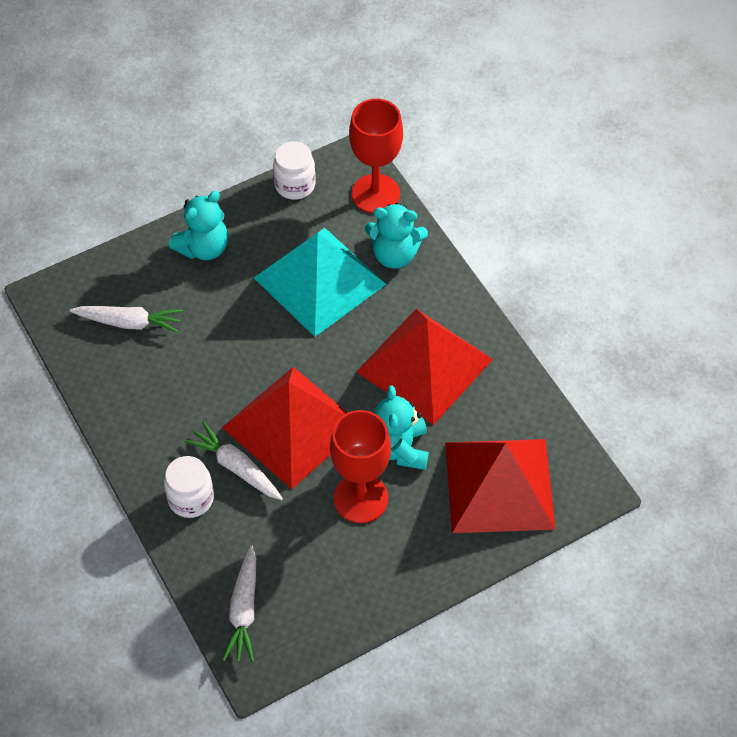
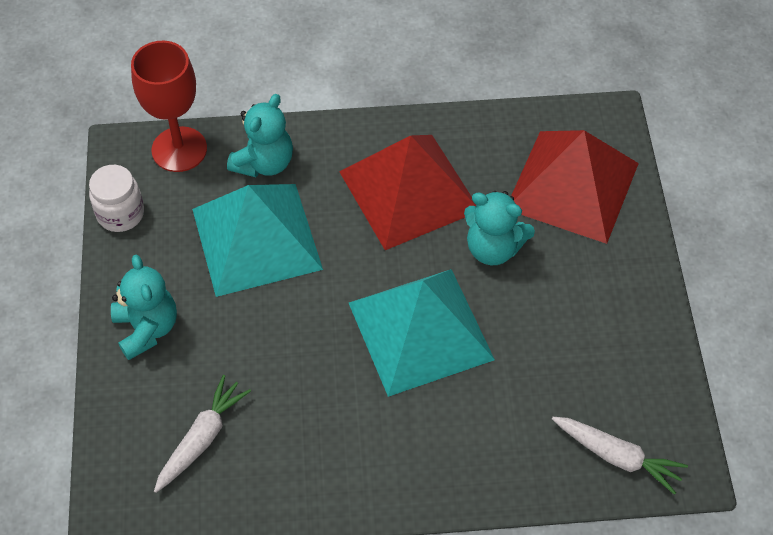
camera: 65 degrees left, 0 degrees up
white jar [164,456,214,518] -> none
white carrot [184,422,283,500] -> none
red pyramid [222,367,347,489] -> turquoise pyramid [349,269,495,397]
red goblet [330,410,391,523] -> none

